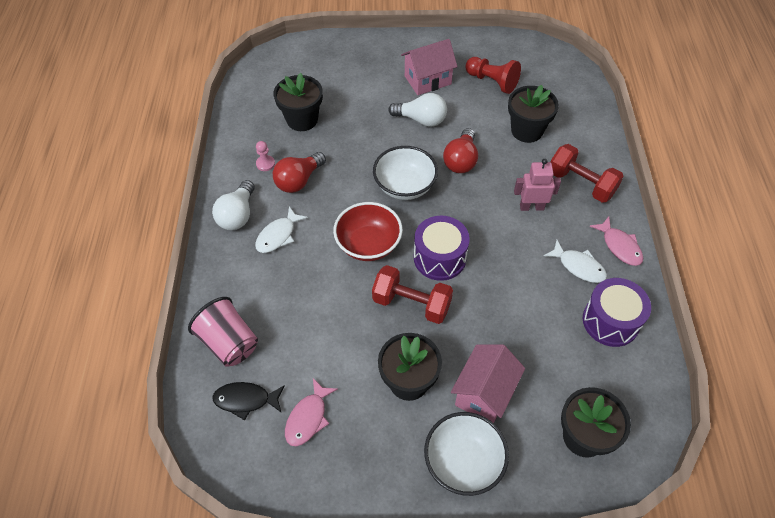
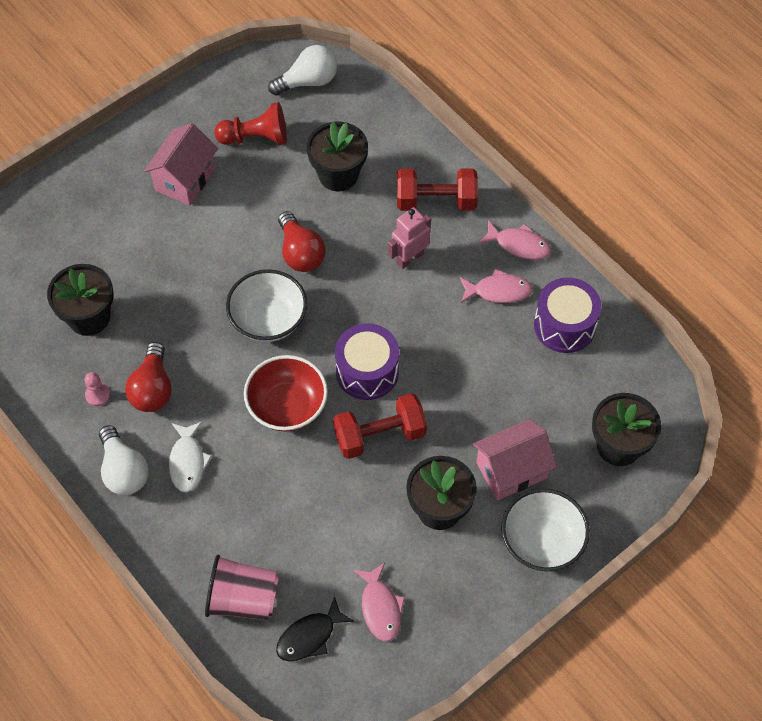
camera: 40 degrees left, 5 degrees up
white light bulb [388,93,447,127] -> white light bulb moved to [268,45,337,95]
pink house [451,344,525,423] -> pink house turned 75 degrees clockwise [473,419,557,500]
white fish [544,240,607,283] -> pink fish [460,269,533,303]

